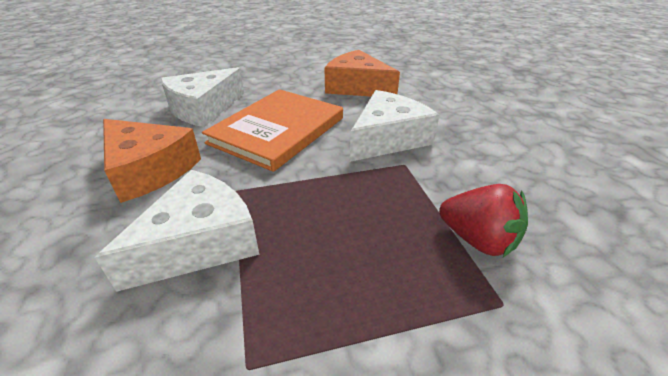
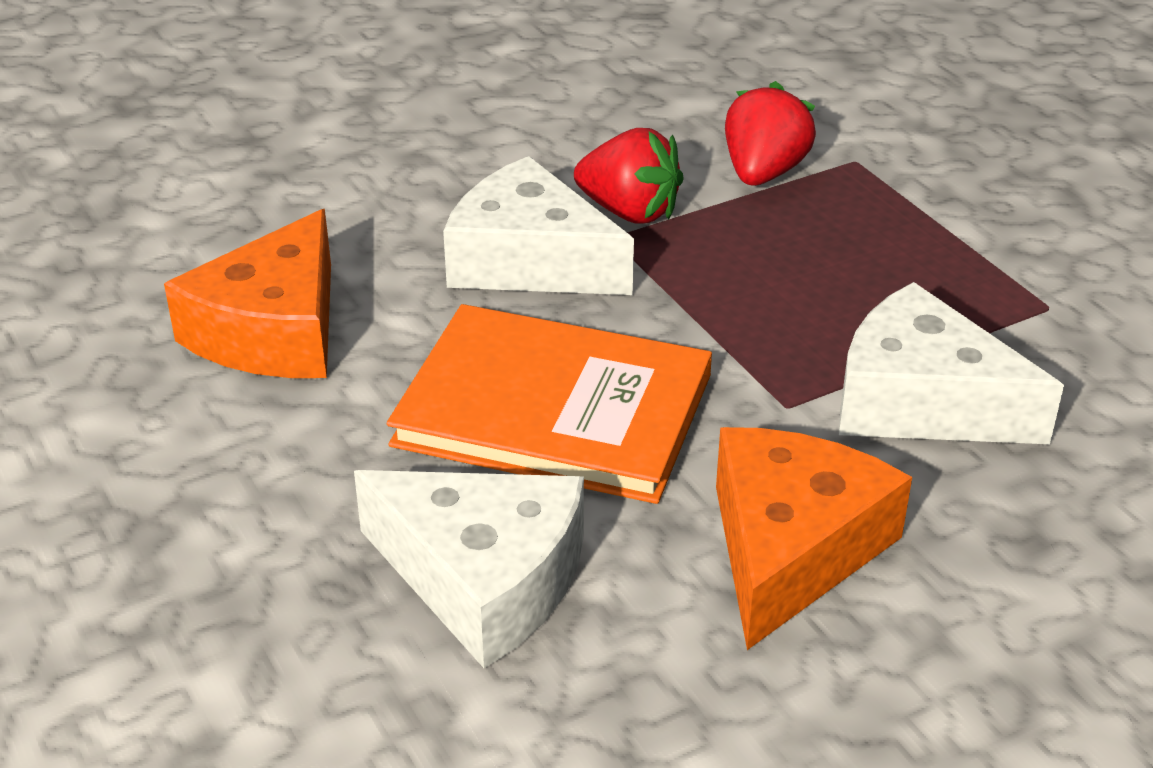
camera: 105 degrees left, 0 degrees up
none -> red strawberry [574,128,684,224]

